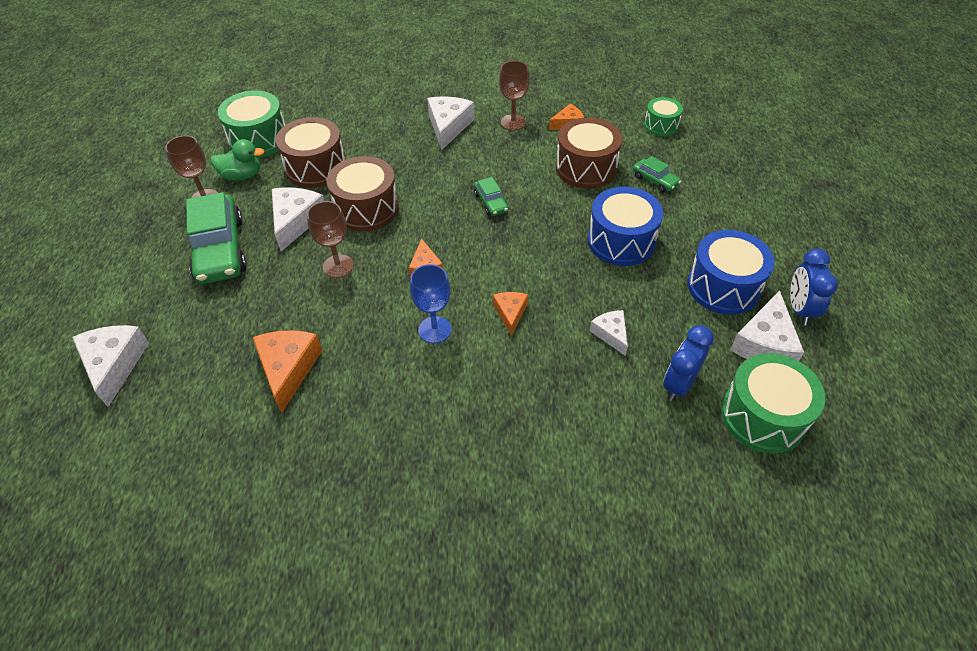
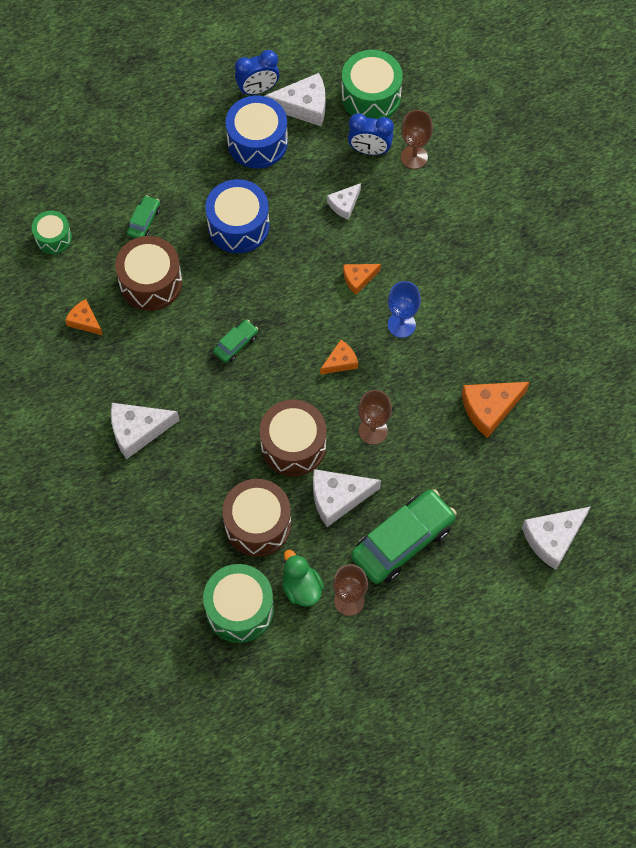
camera: 115 degrees left, 15 degrees up
brown goblet [499,61,529,131] -> brown goblet moved to [401,110,433,169]

